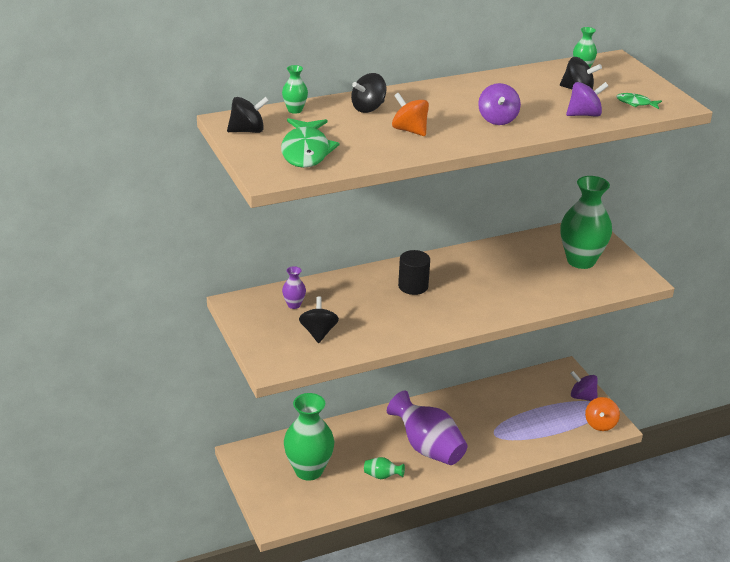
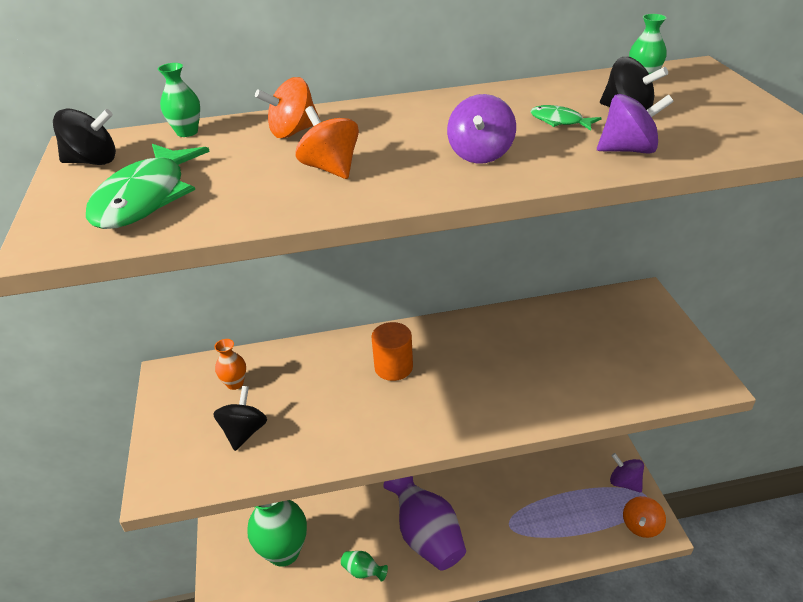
camera: 15 degrees right, 5 degrees up
purple vase [282,266,306,309] -> orange vase [214,339,246,390]
black spinning top [351,73,387,113] -> orange spinning top [255,77,320,138]
black cylinder [398,250,430,295] -> orange cylinder [371,322,413,381]
green vase [561,176,612,269] -> none
green fish [616,93,662,109] -> green fish moved to [530,105,601,131]

